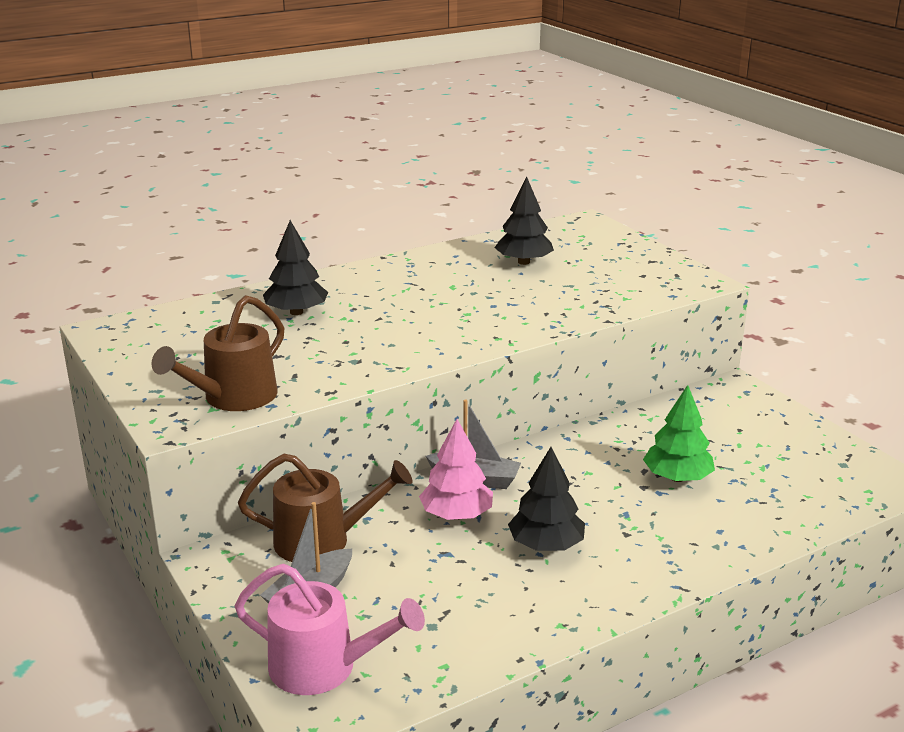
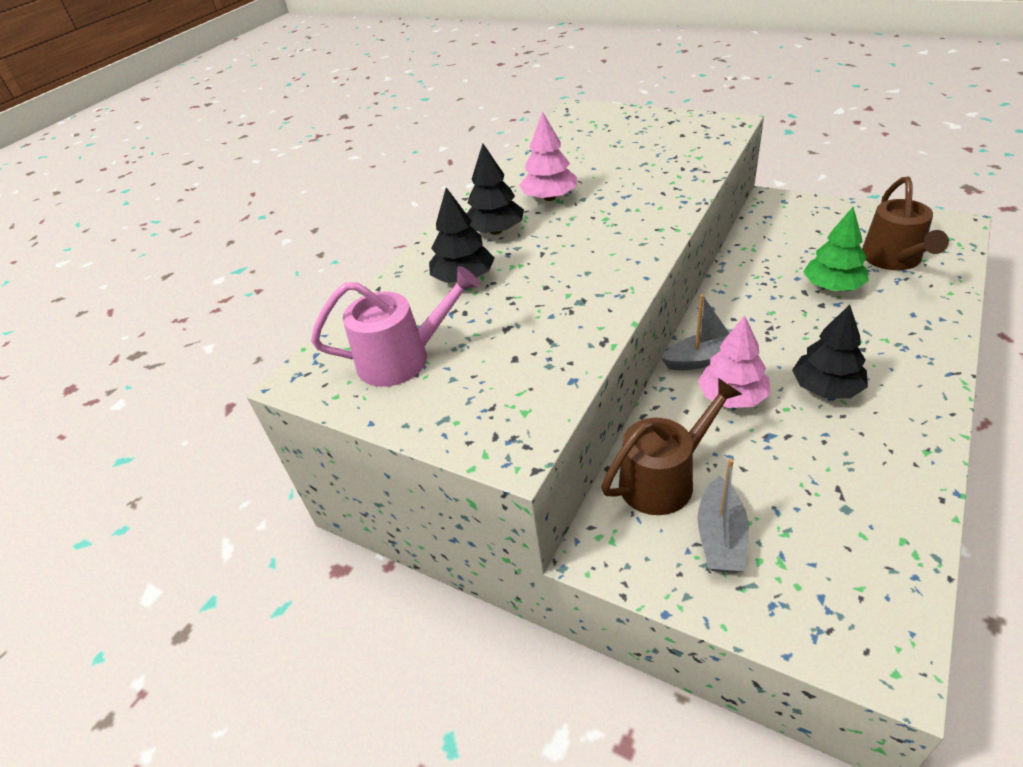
camera: 25 degrees left, 15 degrees up
brown watering can [151,295,284,411] -> brown watering can moved to [862,176,949,270]
pink watering can [234,564,425,695] -> pink watering can moved to [311,266,480,387]
black tree [495,177,554,265] -> black tree moved to [467,144,524,235]
none -> pink tree [519,111,577,201]

